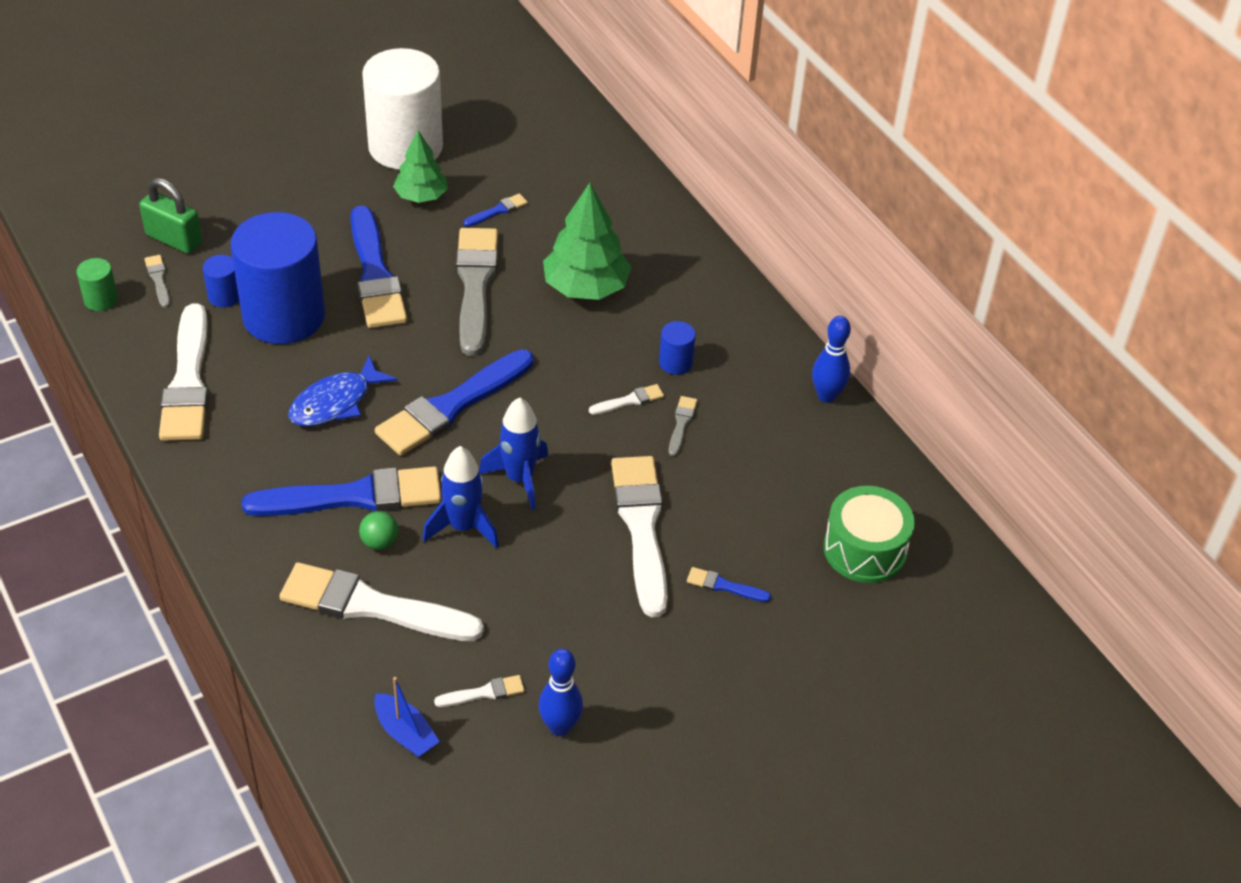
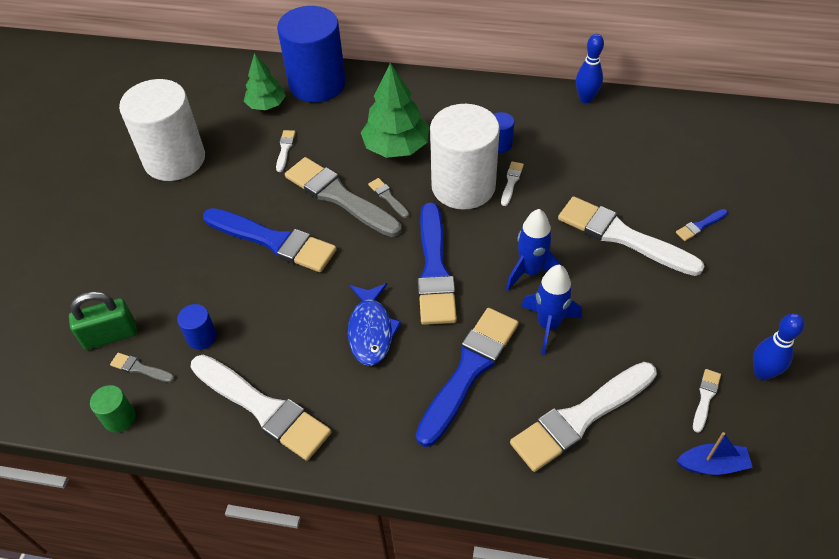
camera: 45 degrees left, 5 degrees up
blue cylinder [230,212,325,344] -> blue cylinder moved to [277,6,346,102]
green ball [359,511,399,550] -> none
green tree [393,130,448,203] -> green tree moved to [244,53,286,110]
blue brush [463,193,528,227] -> white brush [276,130,295,172]
grey brush [669,396,697,456] -> grey brush moved to [368,178,409,218]
green drum [824,486,915,583] -> none
none -> white cylinder [430,104,500,210]

